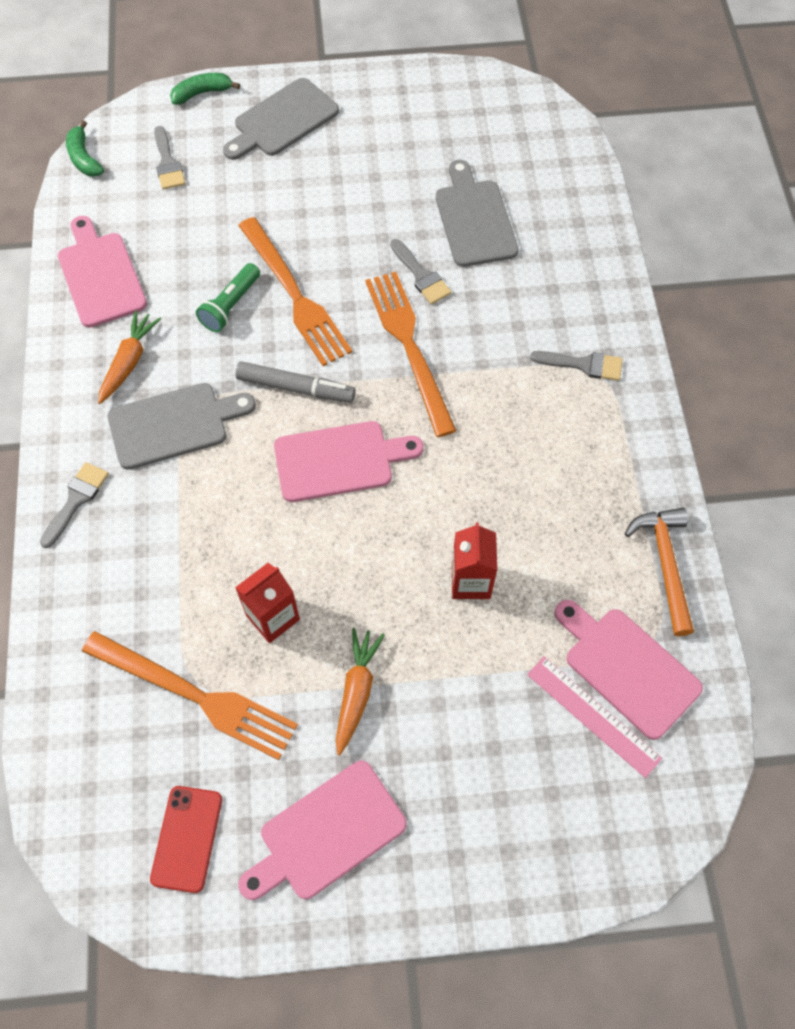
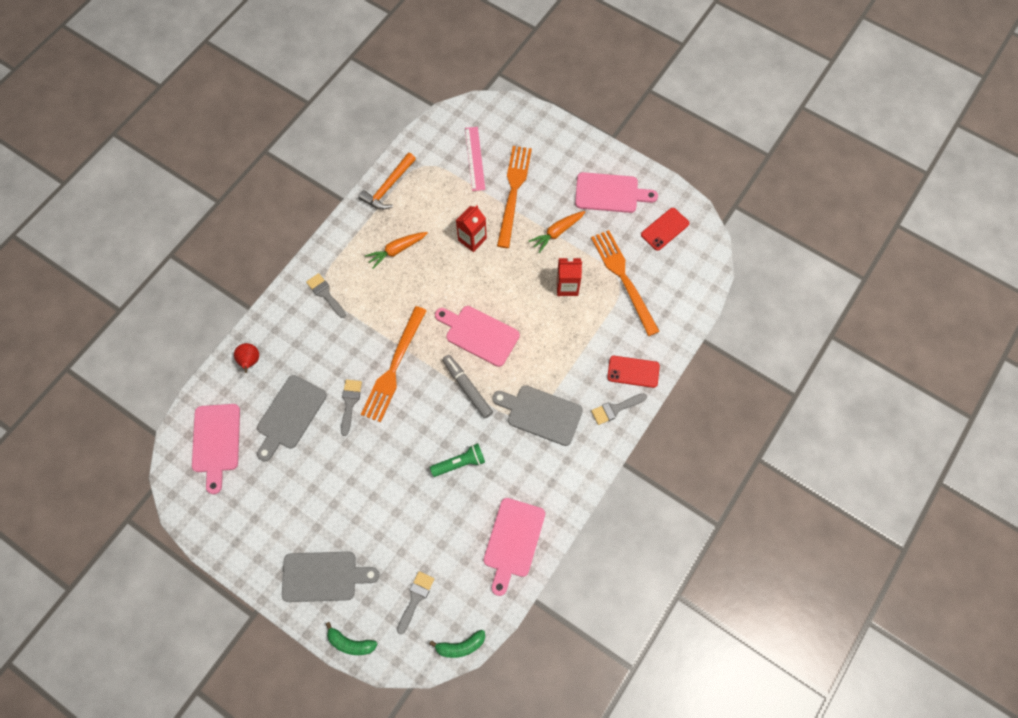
camera: 140 degrees left, 5 degrees up
green banana [66,121,104,176] -> green banana turned 60 degrees clockwise [429,630,485,658]
orange carrot [98,310,161,404] -> orange carrot moved to [365,232,428,269]
orange fork [238,217,352,366] -> orange fork moved to [497,146,532,248]
pink cutting board [555,600,703,740] -> pink cutting board moved to [192,404,240,494]
none -> red pear [234,343,259,373]
none -> red phone [607,356,660,388]

